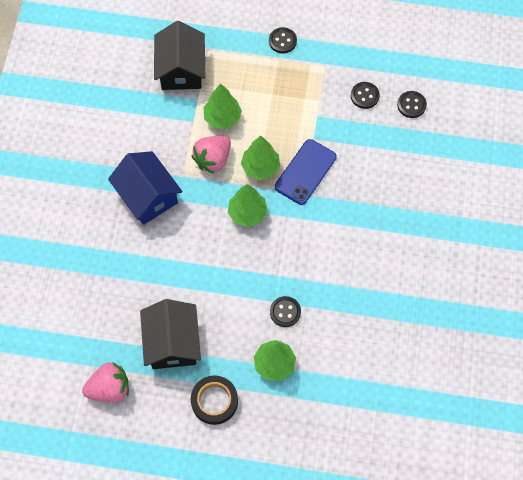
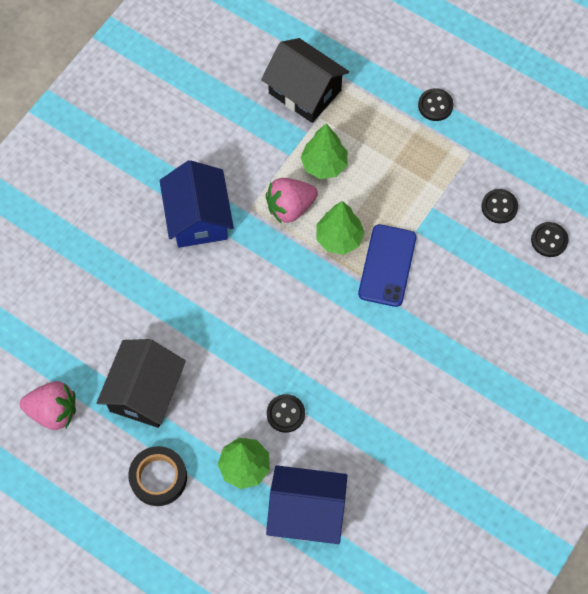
camera: 25 degrees right, 0 degrees up
black house [154,21,205,90] -> black house turned 75 degrees counterclockwise [261,38,349,123]
green tree [228,184,268,227] -> none
blue phone [275,139,337,205] -> blue phone turned 45 degrees counterclockwise [358,224,416,307]
none -> blue house [266,465,347,544]

